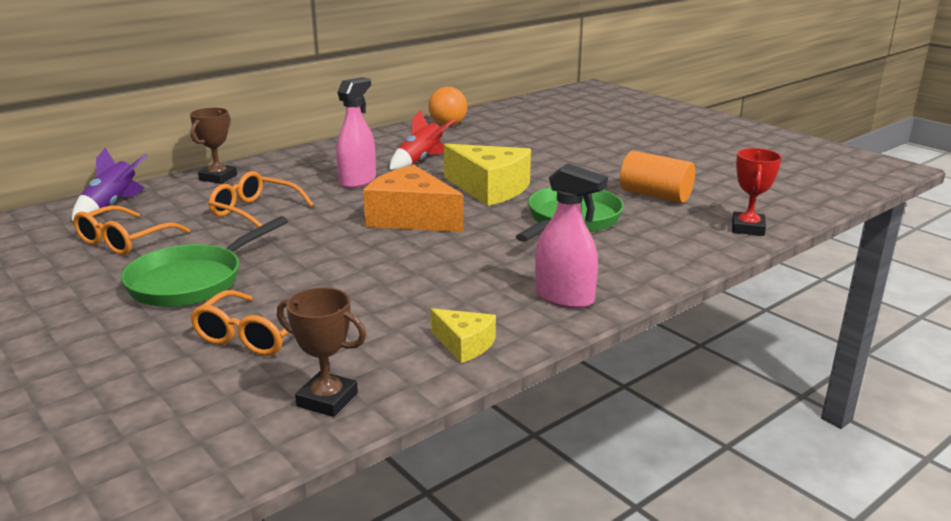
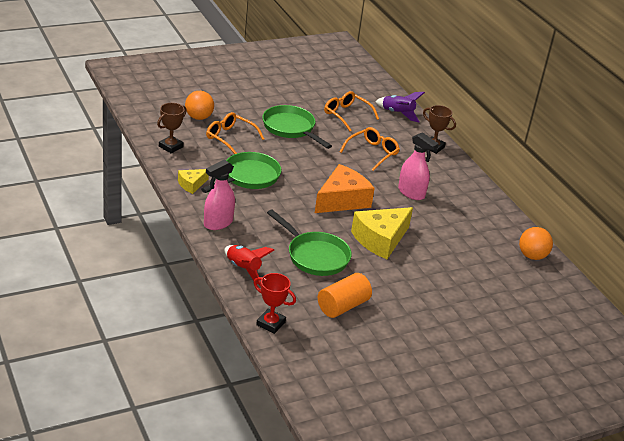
camera: 100 degrees right, 10 degrees up
red rocket [389,110,456,170] -> red rocket moved to [224,245,274,286]
none -> orange ball [185,91,214,120]
none -> green pan [201,152,282,193]

